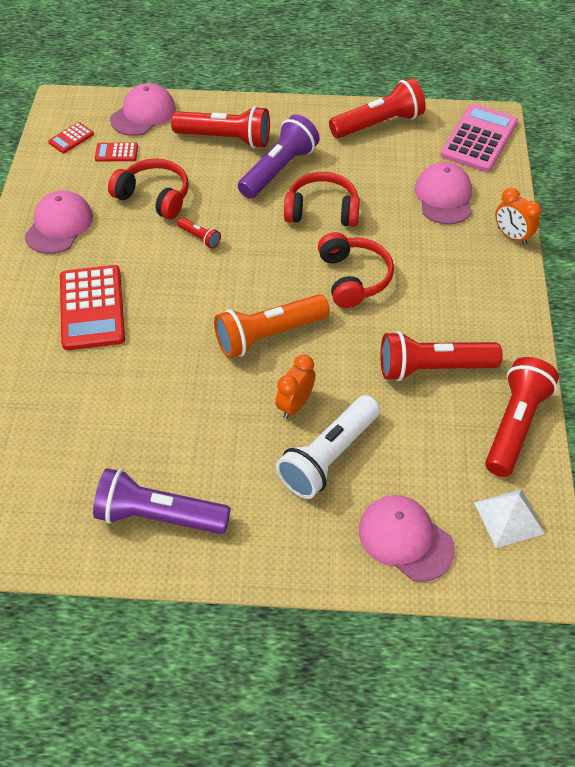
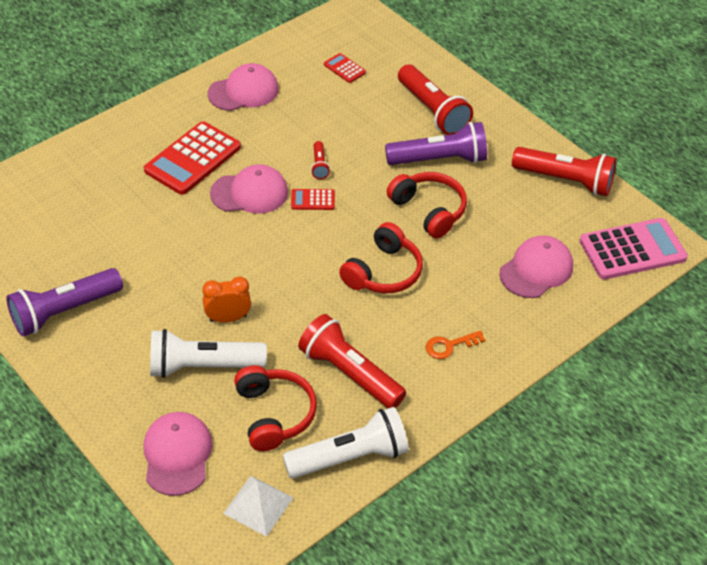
camera: 45 degrees right, 5 degrees down
red calculator [48,122,94,153] -> red calculator moved to [291,189,335,210]
purple flashlight [93,468,231,534] -> purple flashlight turned 90 degrees counterclockwise [6,268,123,336]
red headphones [108,158,189,220] -> red headphones moved to [234,365,317,451]
pink cap [110,83,176,136] -> pink cap moved to [210,164,288,214]
orange flashlight [214,294,330,358] -> none
red flashlight [485,357,559,477] -> white flashlight [283,407,409,479]
orange clock [495,188,541,245] -> none
none -> orange key [426,330,485,359]

